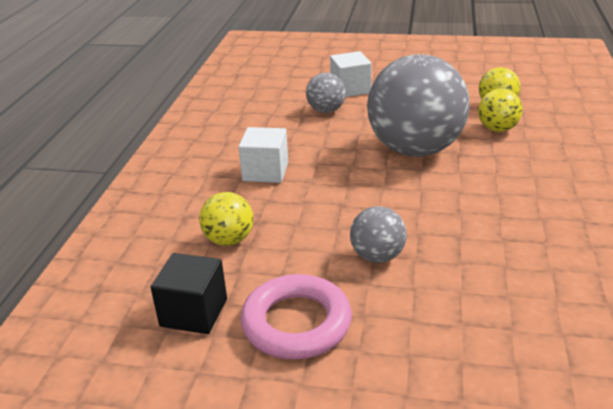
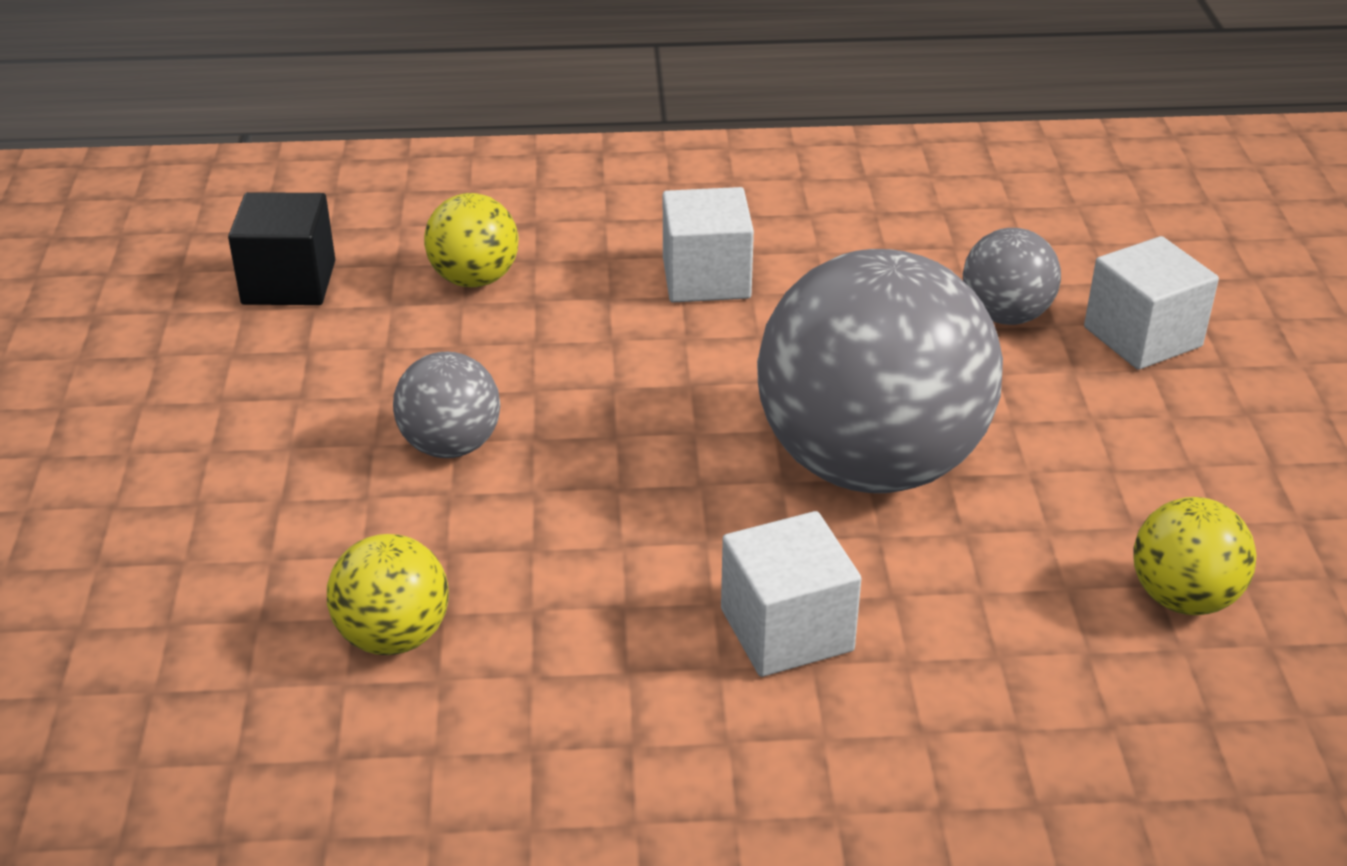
camera: 75 degrees right, 5 degrees up
pink ring [241,274,352,360] -> none
yellow ball [478,89,523,132] -> yellow ball moved to [327,534,449,655]
none -> white cube [721,511,861,677]

